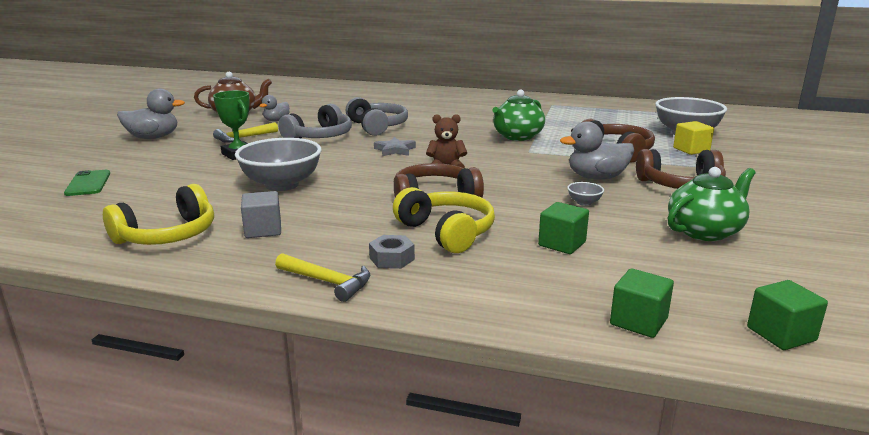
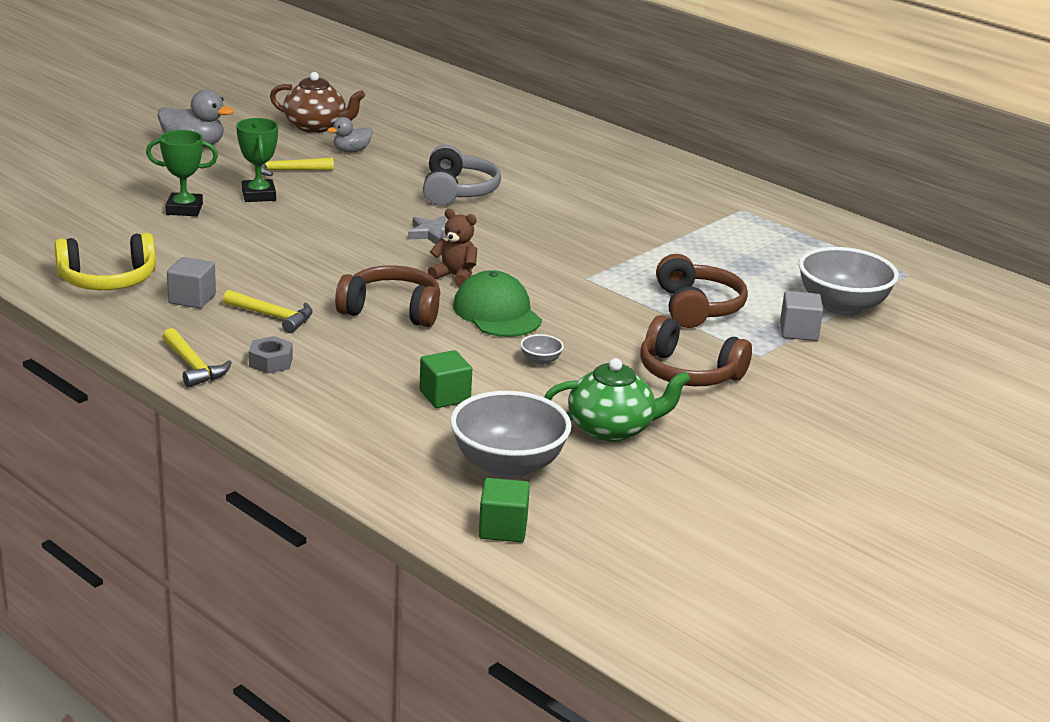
camera: 25 degrees right, 5 degrees up
green phone [64,170,110,196] -> none
grey bowl [235,138,322,191] -> grey bowl moved to [450,391,571,479]
grey headphones [278,104,352,138] -> none
yellow headphones [393,187,495,253] -> none
green teapot [492,90,545,141] -> none
grey duck [560,121,634,180] -> none
green cube [610,268,674,338] -> none
yellow cube [673,121,714,155] -> grey cube [780,291,823,341]
none -> green trophy [146,130,218,216]
none -> yellow hammer [223,290,313,333]
none -> green cap [453,270,542,337]

